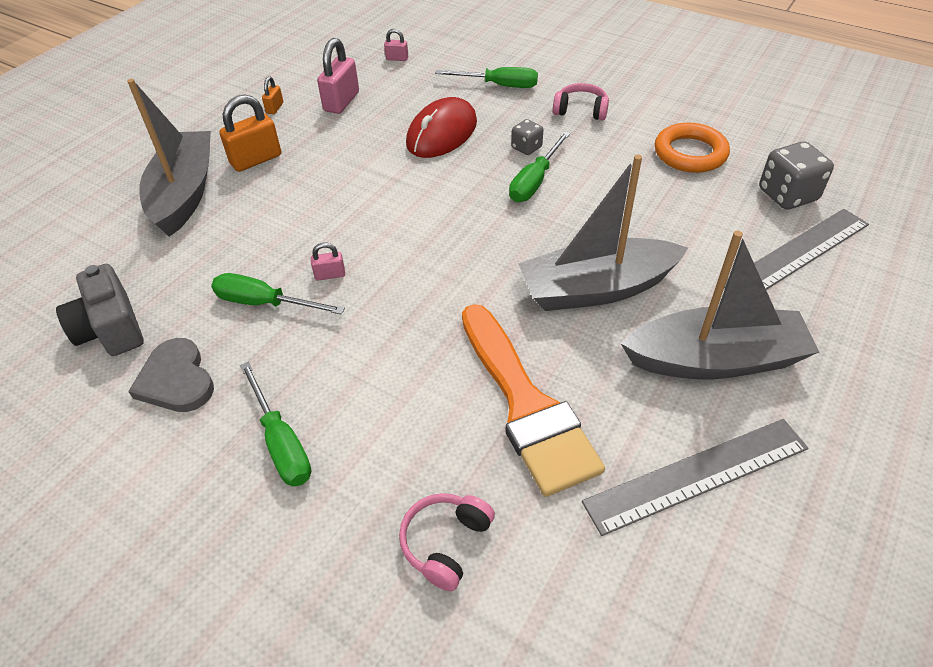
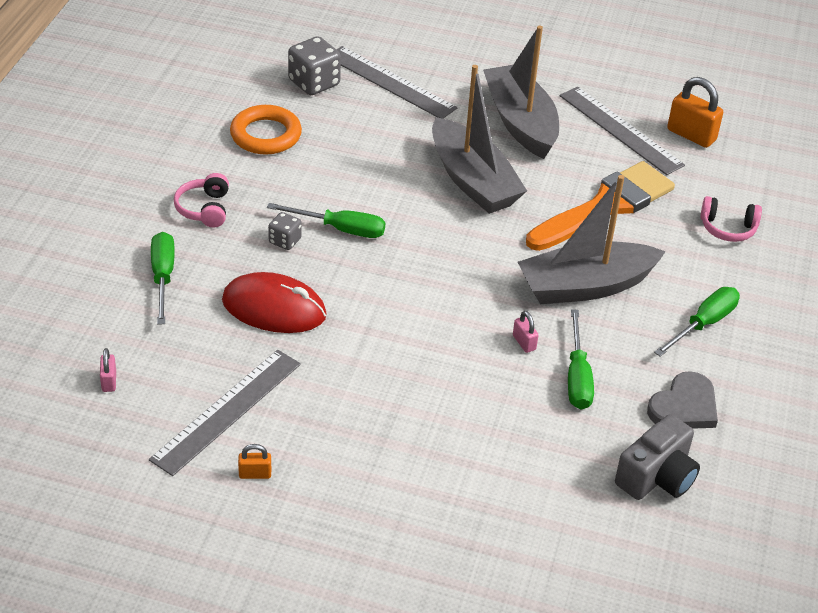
camera: 110 degrees left, 5 degrees down
grey boat [127,79,211,237] -> grey boat moved to [518,175,666,304]
orange padlock [219,95,281,172] -> orange padlock moved to [667,77,723,148]
pink padlock [317,38,359,114] -> grey ruler [149,350,301,476]

